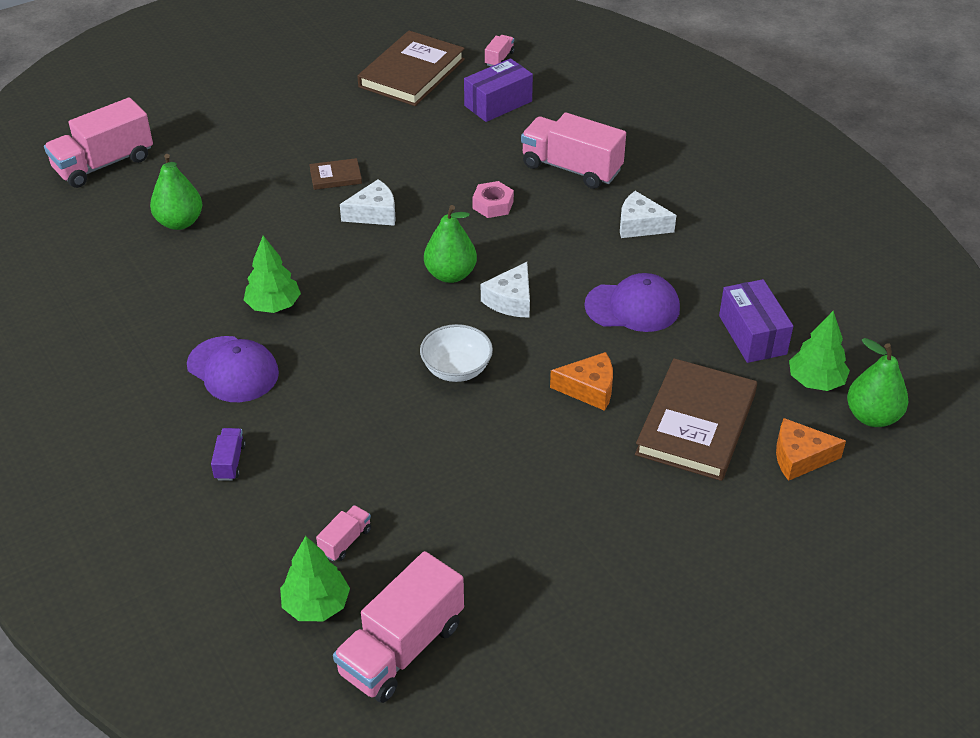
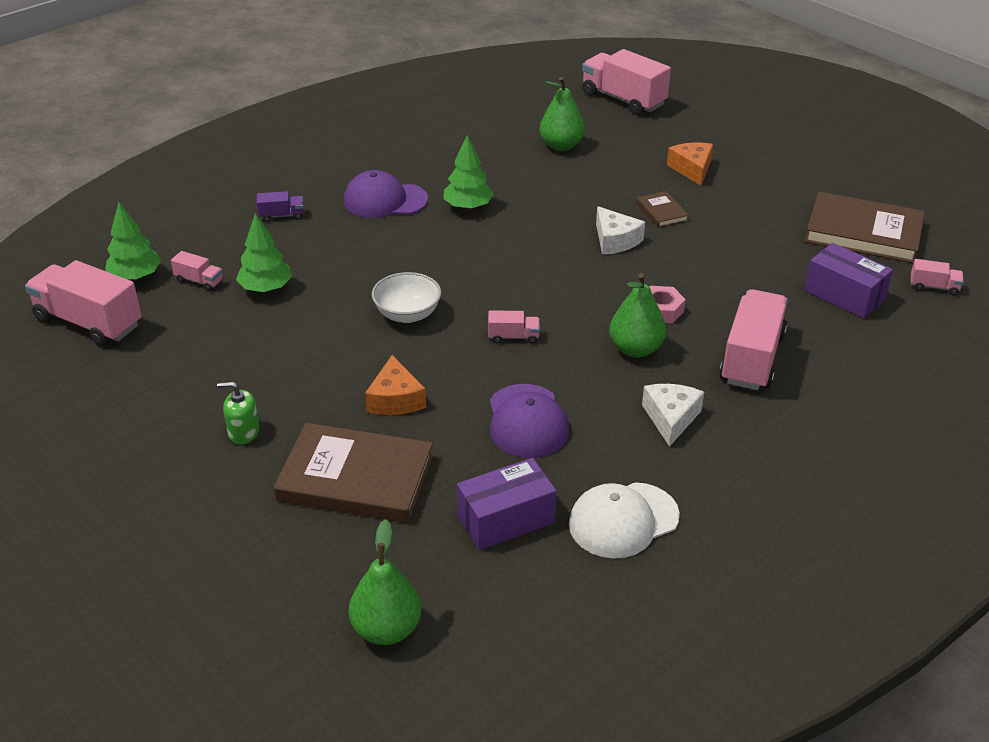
camera: 80 degrees right, 5 degrees down
purple cap [187,336,279,402] -> purple cap turned 60 degrees clockwise [344,170,428,218]
green pear [424,205,477,283] -> green pear moved to [609,273,666,358]
white cheese [481,262,530,318] -> pink truck [488,310,540,344]
orange cheese [776,418,846,481] -> orange cheese moved to [667,142,713,186]
green tree [789,311,850,391] -> green tree moved to [236,213,292,292]
none -> green soap dispenser [217,382,260,445]
none -> white cap [569,482,680,559]

